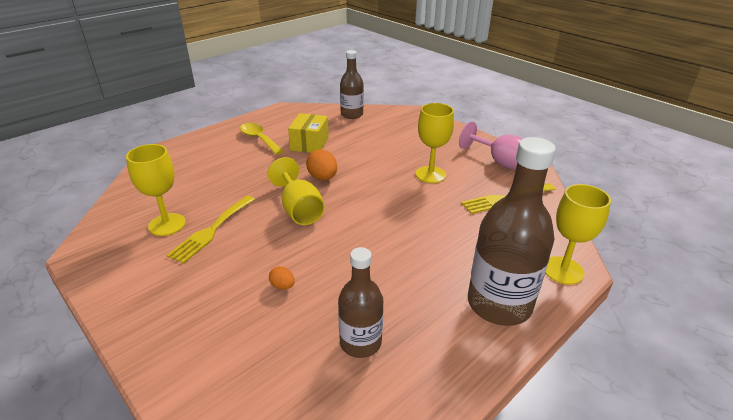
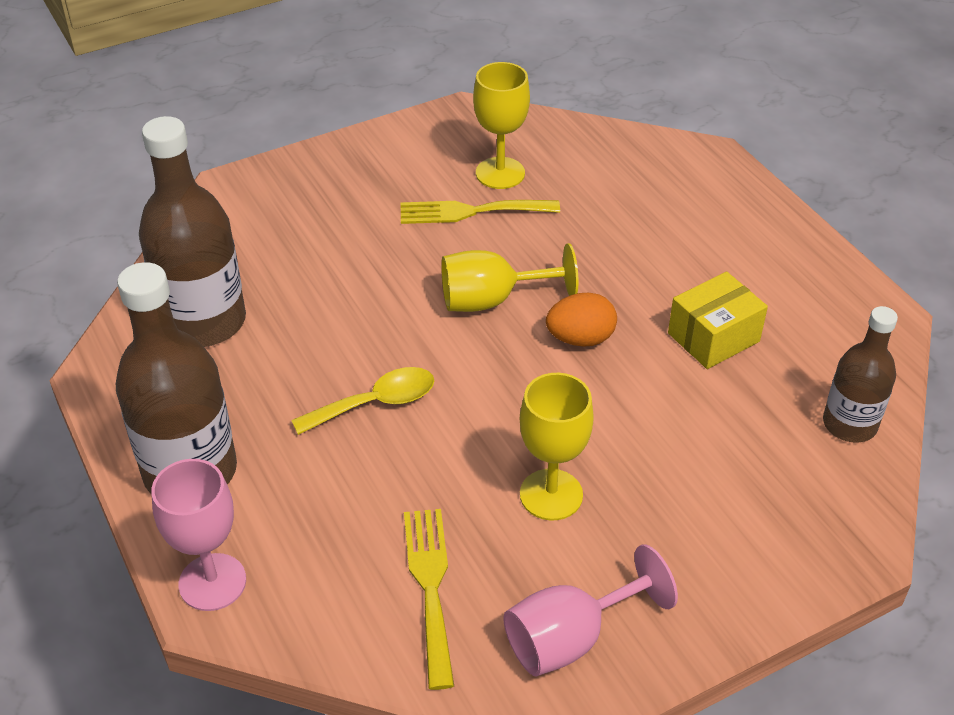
camera: 105 degrees right, 10 degrees up
yellow fork [167,195,255,264] -> yellow fork turned 45 degrees counterclockwise [401,200,560,224]
yellow spoon [240,123,284,155] -> yellow spoon moved to [291,367,434,435]
orange egg [269,266,295,290] -> none
yellow box [288,113,329,153] -> yellow box turned 60 degrees counterclockwise [668,271,768,369]
brown bottle [338,247,383,358] -> brown bottle [139,116,246,347], size x1.66
yellow goblet [545,184,611,285] -> pink goblet [151,459,246,611]

